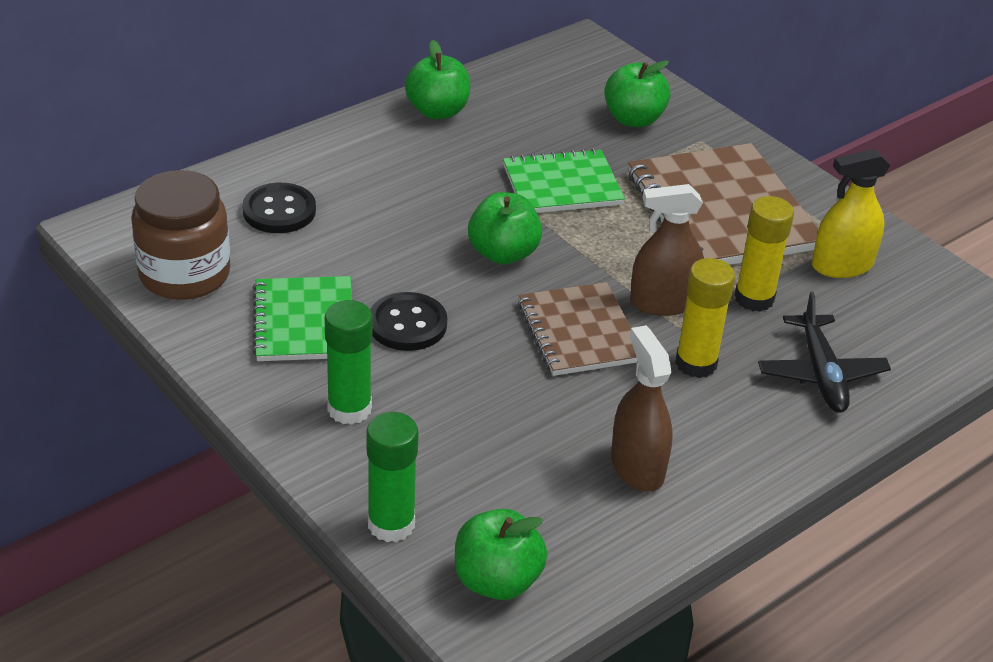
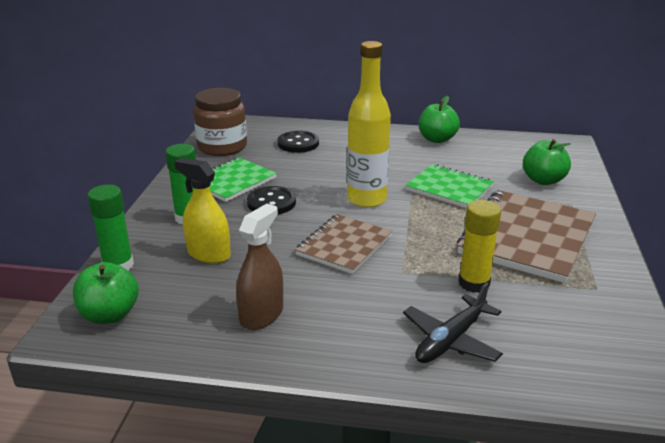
camera: 50 degrees right, 10 degrees down
green apple [468,192,542,265] -> yellow bottle [347,41,391,208]
brown spray bottle [630,184,704,316] -> none
yellow glue stick [675,258,735,378] -> none
yellow spray bottle [812,149,890,278] -> yellow spray bottle moved to [175,158,231,264]

